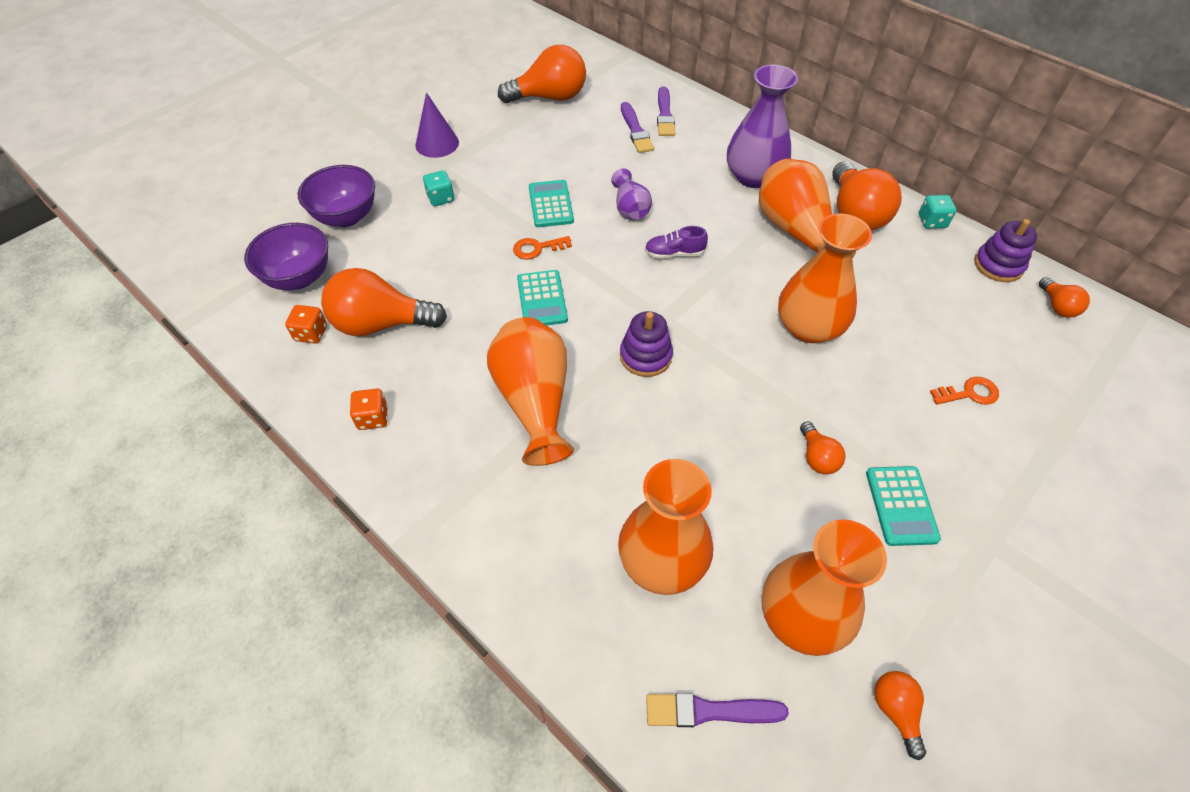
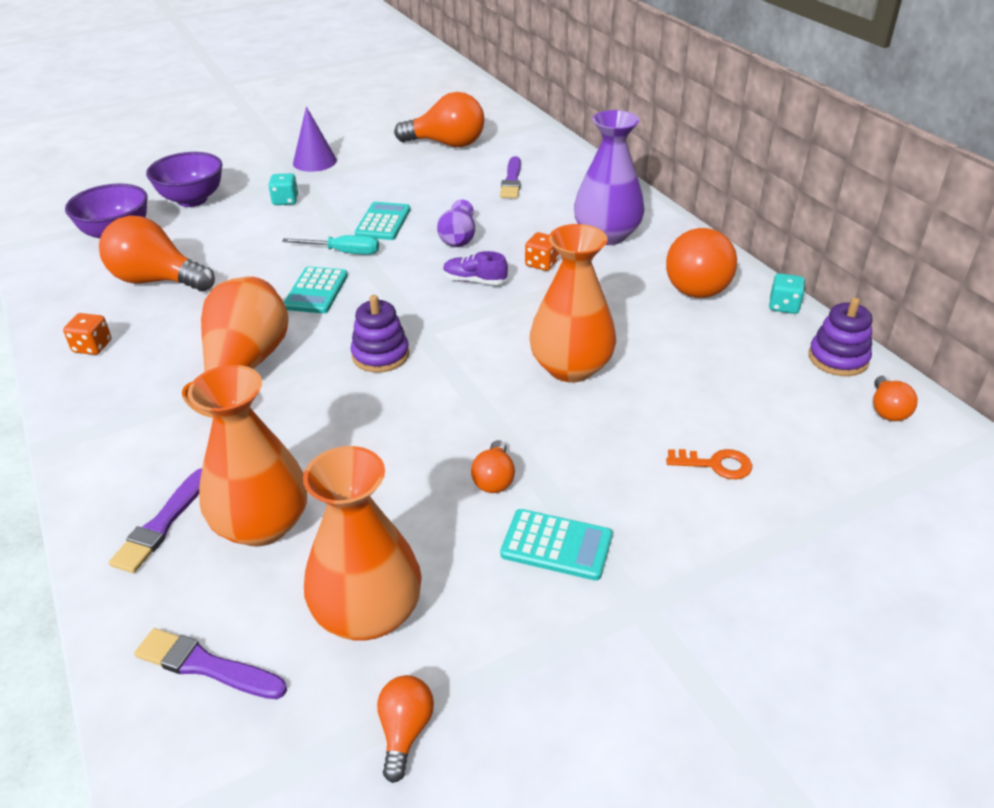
camera: 20 degrees right, 15 degrees down
orange dice [285,305,327,344] -> orange dice moved to [525,232,559,271]
orange key [513,236,572,259] -> turquoise screwdriver [282,235,379,255]
purple brush [657,87,675,136] -> purple brush moved to [109,468,202,573]
orange vase [759,158,856,258] -> none
turquoise calculator [866,466,941,546] -> turquoise calculator turned 90 degrees counterclockwise [500,509,613,581]

